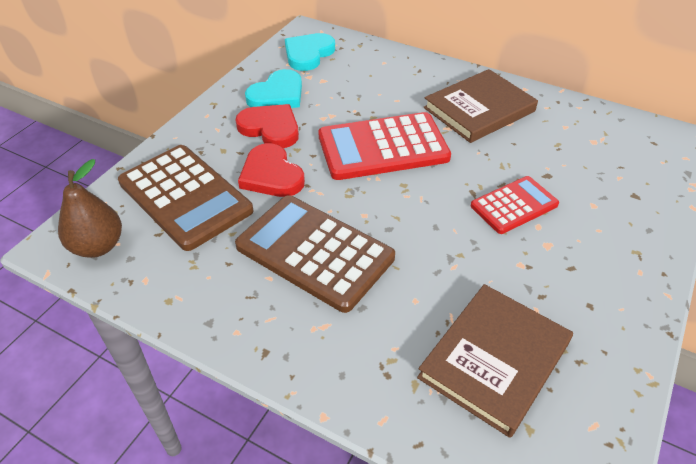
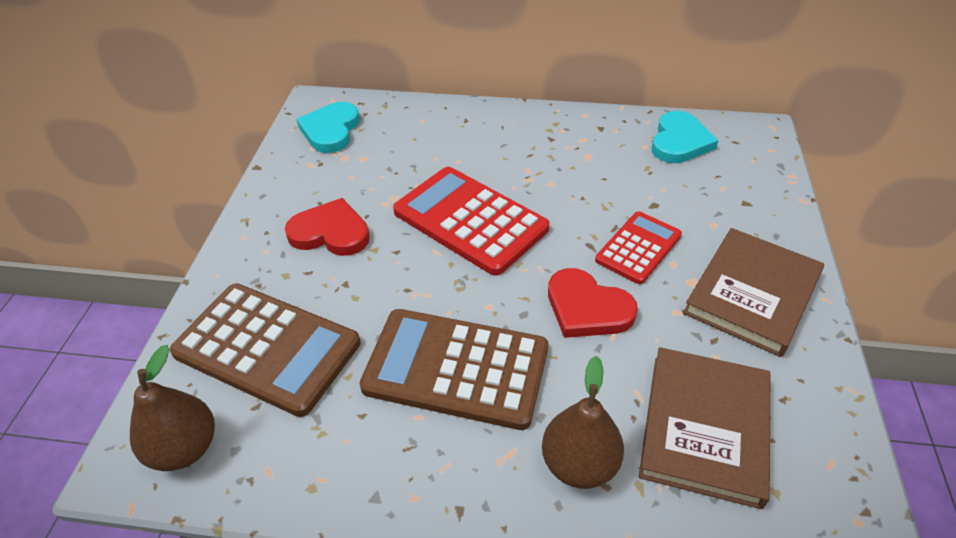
camera: 20 degrees left, 0 degrees up
red heart [238,143,305,197] -> red heart moved to [548,268,638,338]
turquoise heart [245,69,302,108] -> turquoise heart moved to [651,111,719,163]
red calculator [318,112,451,180] -> red calculator turned 75 degrees clockwise [393,167,550,276]
brown book [424,69,538,143] -> brown book moved to [683,228,824,357]
none -> brown pear [542,356,624,489]

